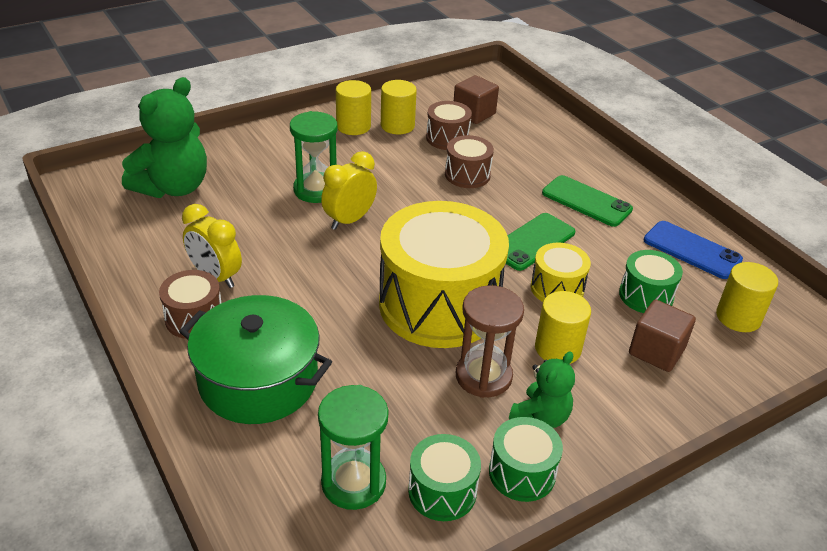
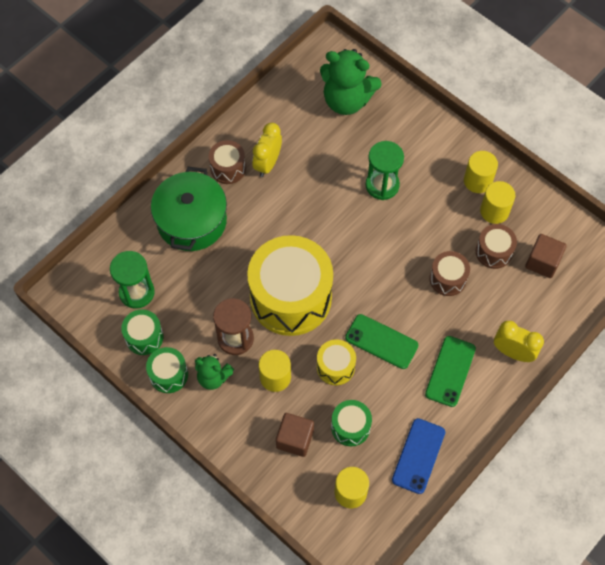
camera: 75 degrees right, 25 degrees up
yellow clock [321,151,377,230] -> yellow clock moved to [494,321,544,362]

